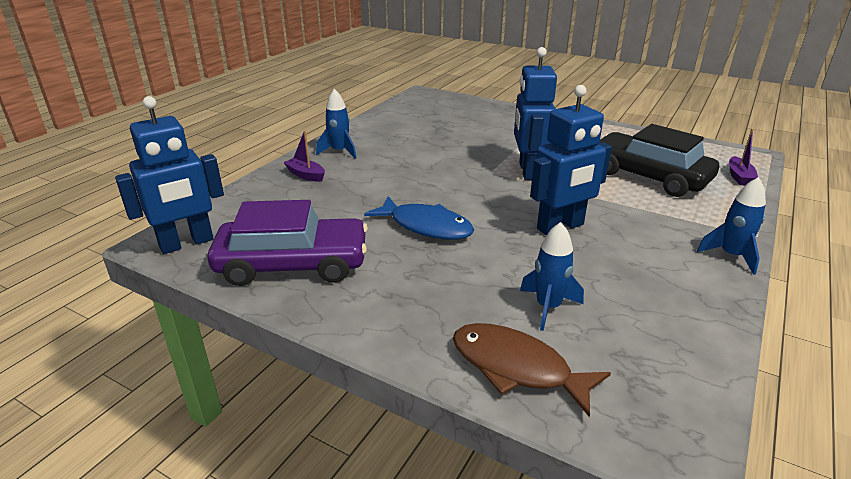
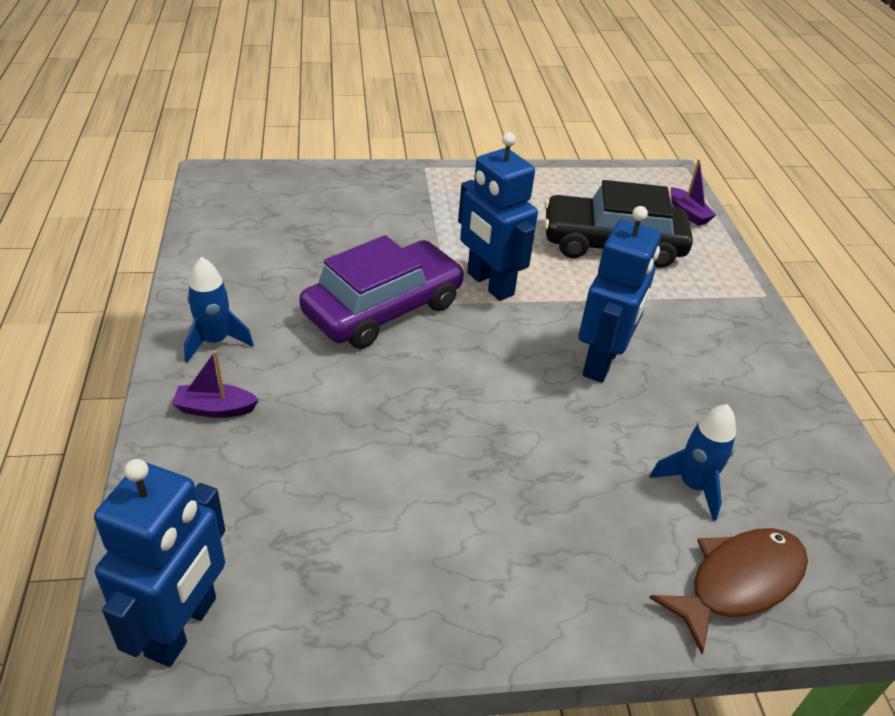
camera: 40 degrees left, 10 degrees up
purple car [208,200,368,286] -> purple car moved to [299,235,465,349]
blue fish [364,196,474,240] -> none
brown fish [453,323,611,417] -> brown fish turned 150 degrees clockwise [649,528,808,654]
blue rocket [697,177,766,275] -> none

